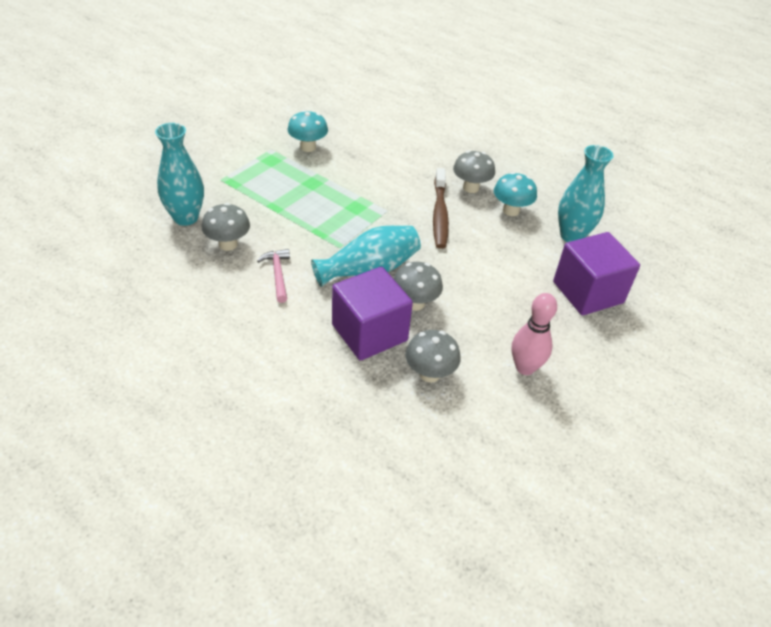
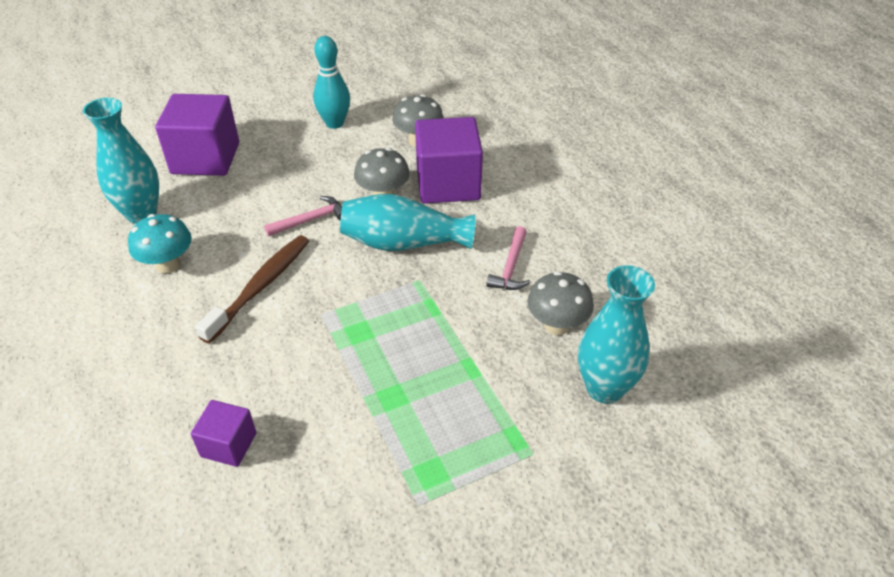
camera: 150 degrees left, 0 degrees up
turquoise mushroom [288,110,328,152] -> none
grey mushroom [453,150,495,193] -> none
pink bowling pin [512,293,557,375] -> turquoise bowling pin [313,36,350,129]
none -> purple cube [191,400,256,467]
none -> pink hammer [264,196,342,236]

